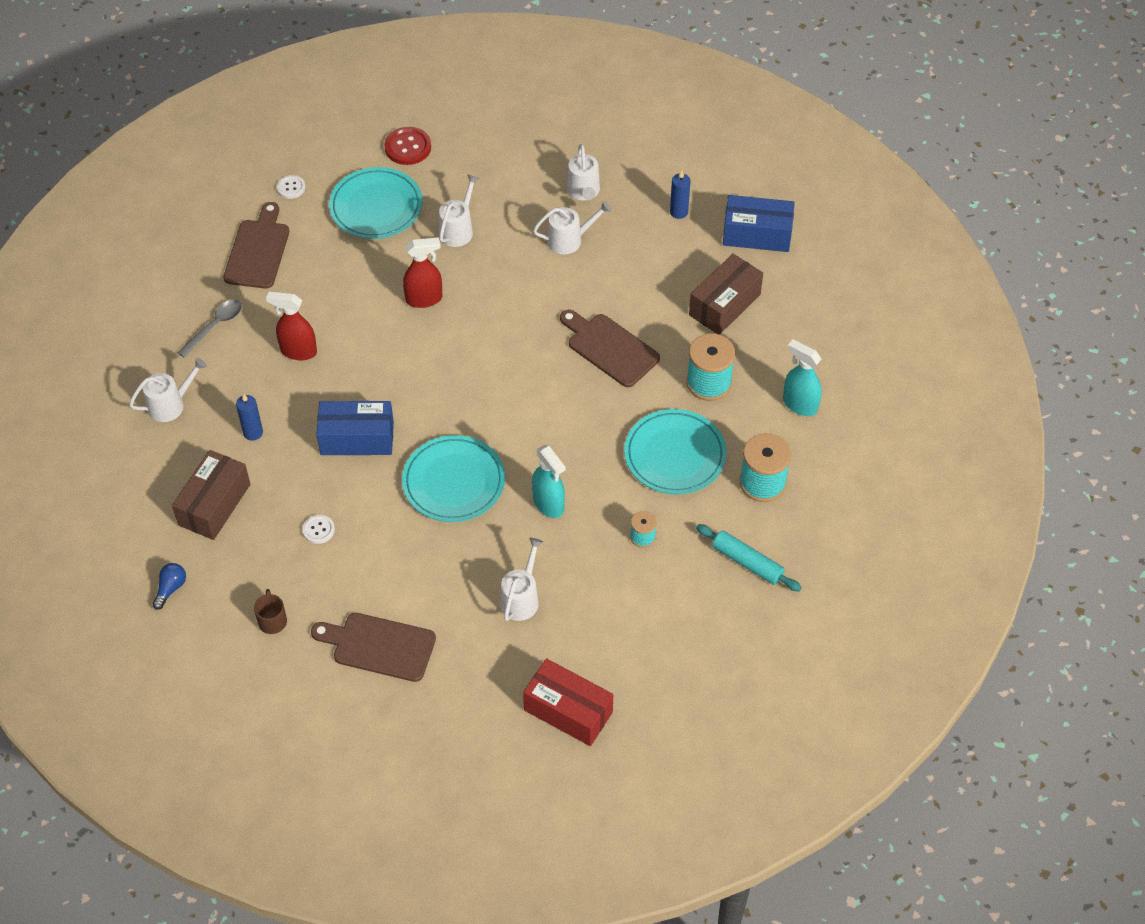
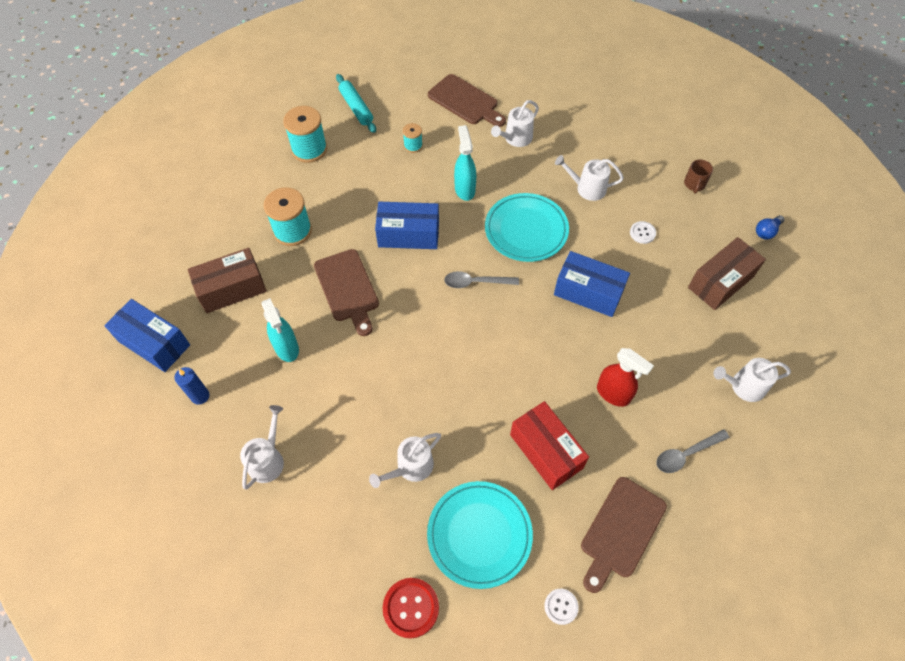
camera: 155 degrees left, 5 degrees up
blue candle [236,394,263,441] -> none
brown cutting board [311,613,436,682] -> brown cutting board moved to [428,74,506,127]
red spray bottle [403,237,442,308] -> none
red box [523,658,613,746] -> red box moved to [510,401,589,490]
white watering can [533,201,611,254] -> white watering can moved to [555,155,624,201]
turquoise plate [624,409,726,495] -> none
turquoise spray bottle [783,339,822,416] -> turquoise spray bottle moved to [261,298,299,362]
none -> blue box [375,202,439,249]
none -> grey spoon [444,271,519,288]

